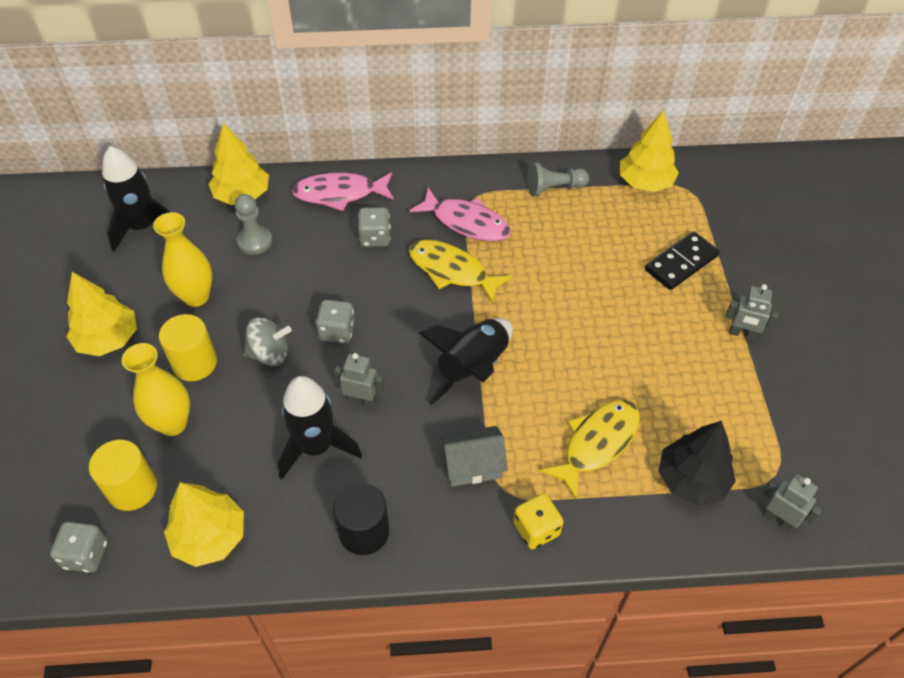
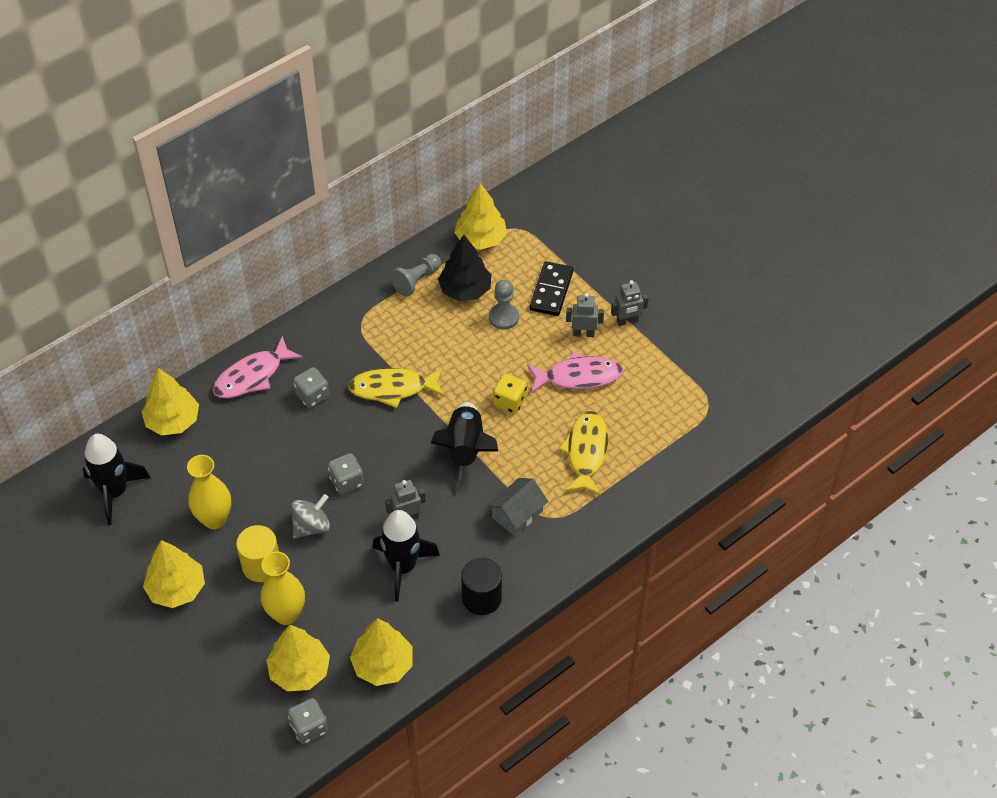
camera: 35 degrees left, 0 degrees up
yellow cylinder [89,440,157,511] -> yellow tree [267,625,330,691]
grey pawn [235,194,273,255] -> grey pawn moved to [489,280,519,330]
pink fish [409,188,511,241] -> pink fish moved to [527,352,623,393]
yellow dice [513,493,564,549] -> yellow dice moved to [493,374,527,413]
black tree [658,421,736,506] -> black tree moved to [438,235,491,301]
grey robot [763,474,822,532] -> grey robot moved to [566,293,604,337]

